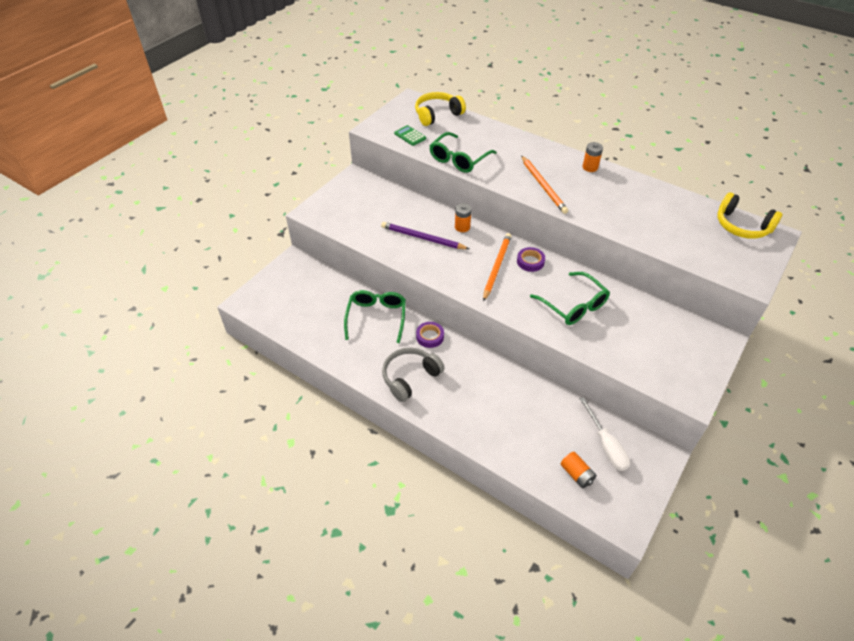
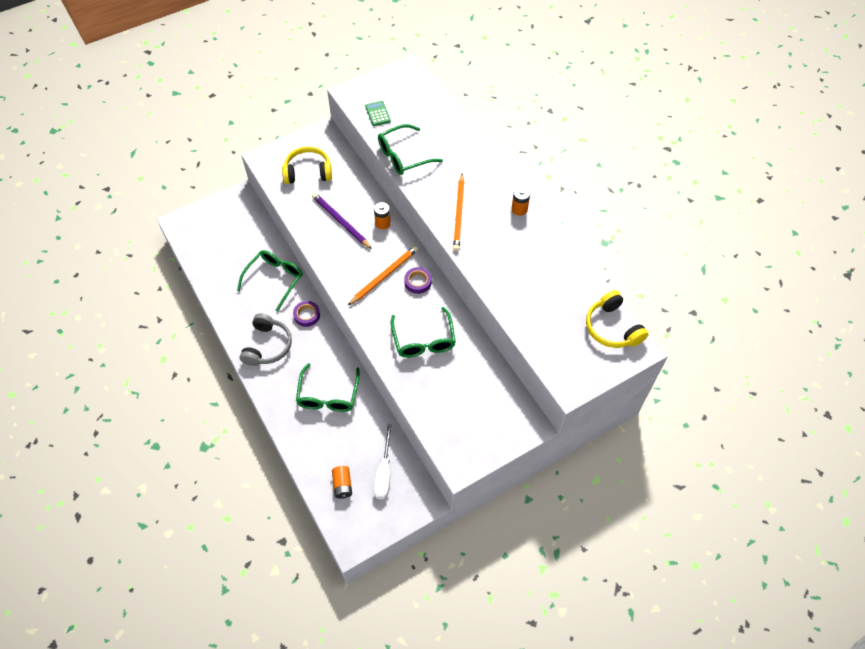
camera: 25 degrees right, 10 degrees up
grey headphones [382,347,445,402] -> grey headphones turned 120 degrees clockwise [239,313,292,366]
yellow headphones [415,92,466,126] -> yellow headphones moved to [282,146,332,184]
none -> green glasses [296,363,360,412]

